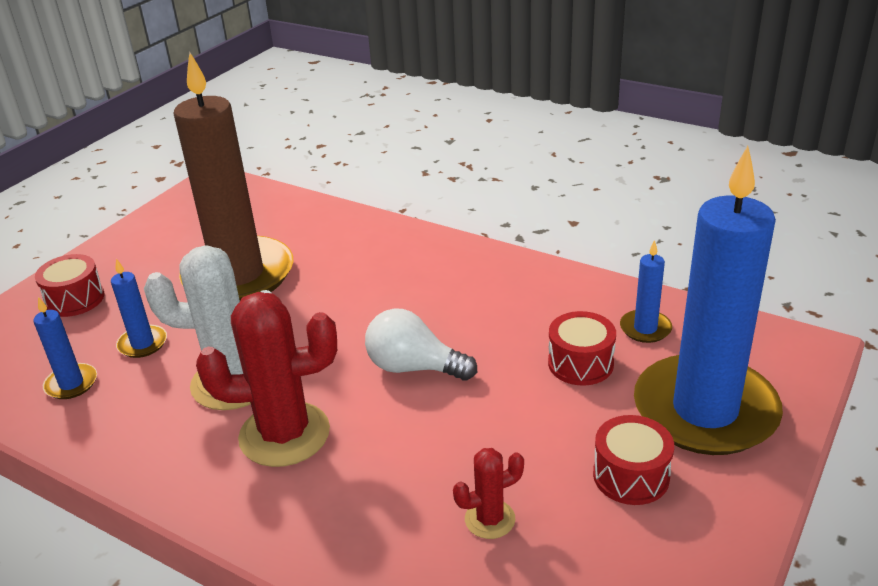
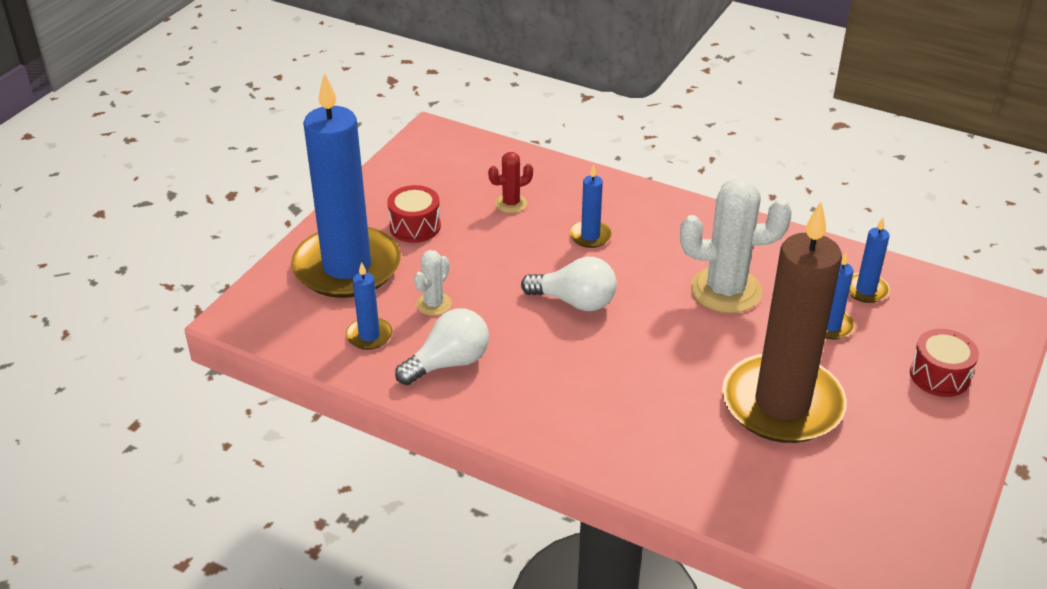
camera: 175 degrees right, 5 degrees up
red cactus [196,292,337,467] -> none
red drum [548,311,616,386] -> white cactus [414,250,452,316]
none -> white light bulb [395,308,489,385]
none -> blue candle [569,165,612,248]

